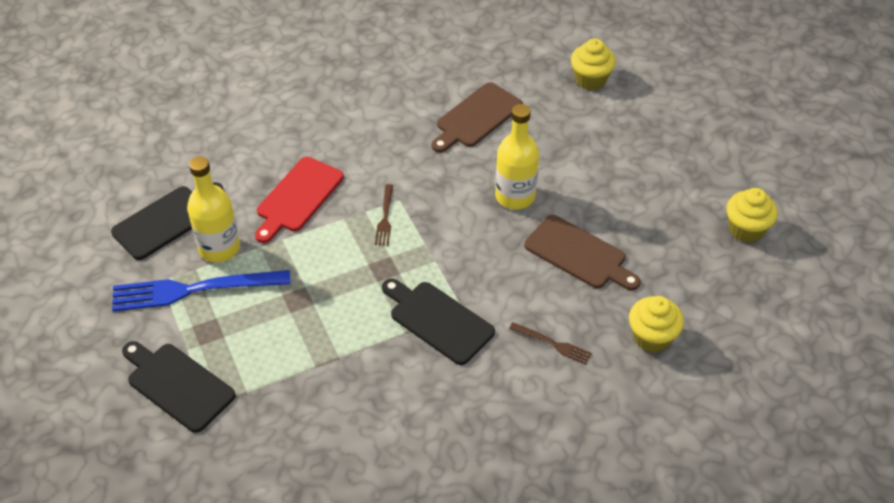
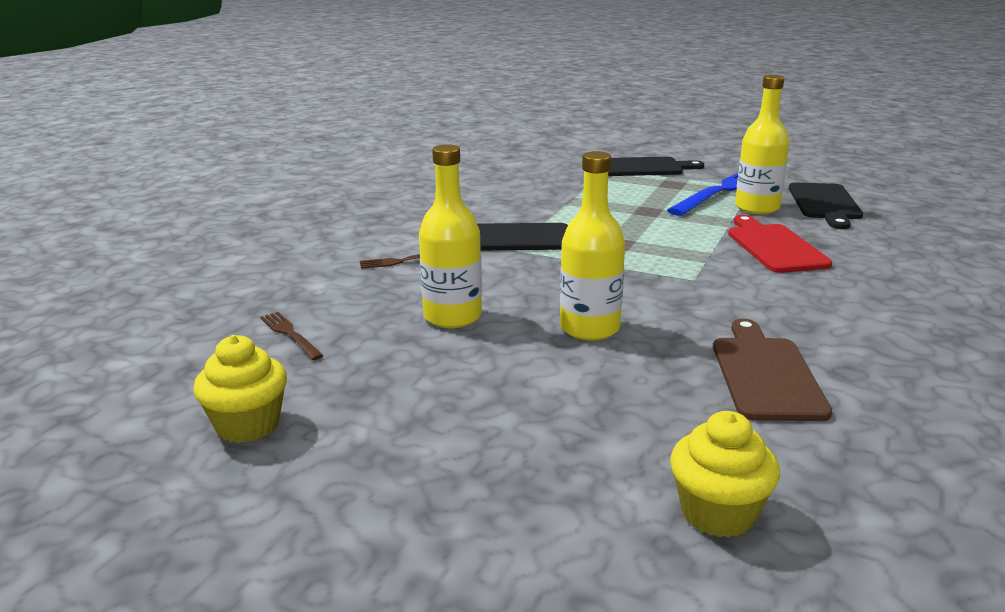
camera: 140 degrees right, 25 degrees down
brown fork [375,184,393,246] -> brown fork moved to [260,312,324,360]
brown cutting board [524,215,641,290] -> yellow bottle [419,144,482,328]
yellow cupcake [629,296,684,353] -> none

